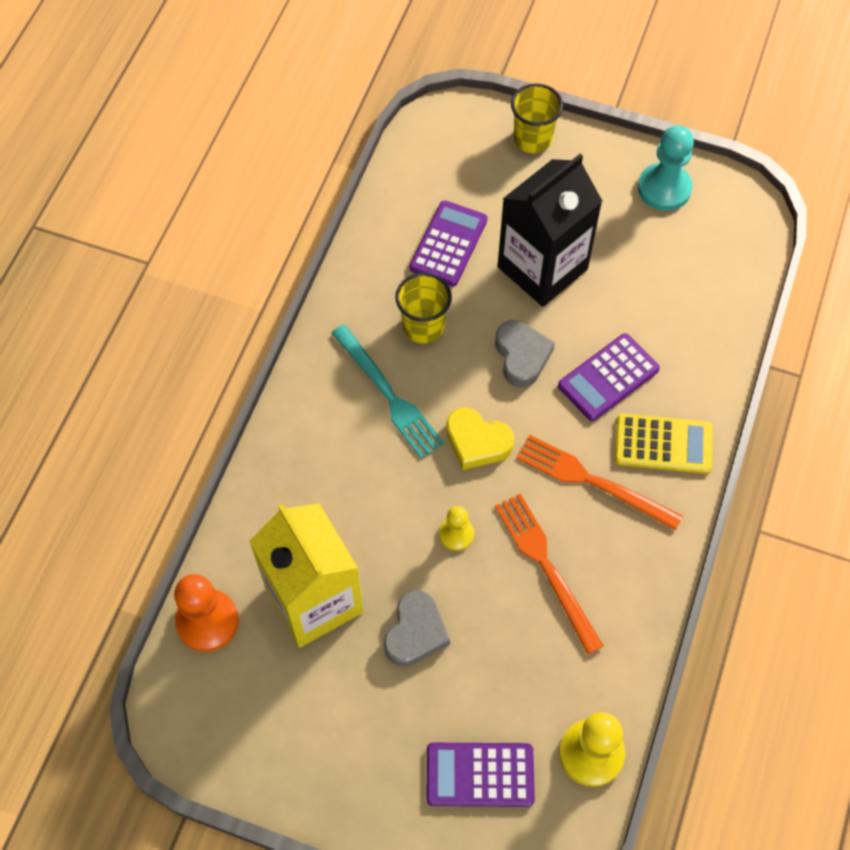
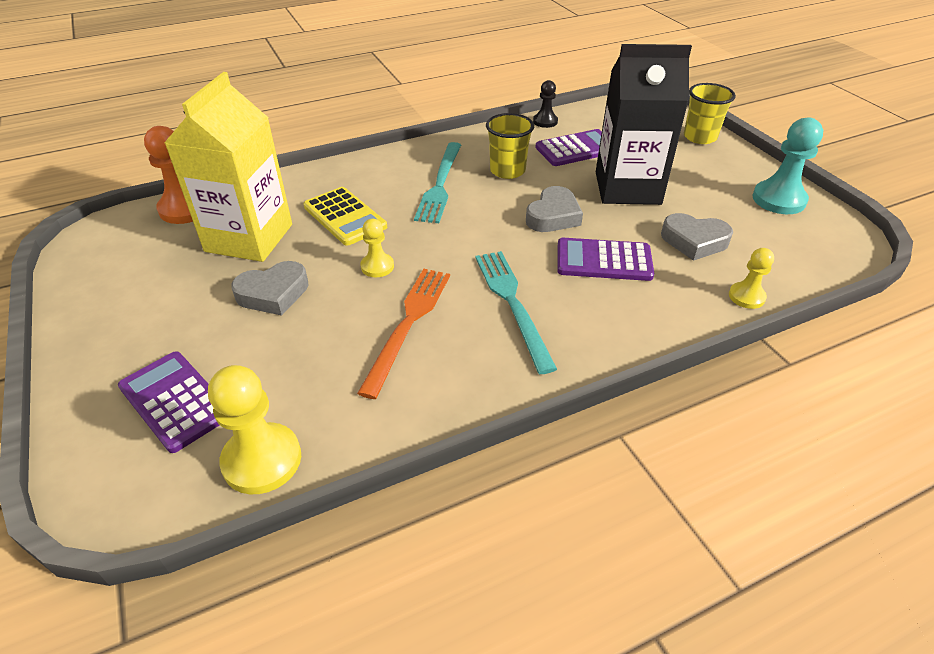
camera: 45 degrees right, 20 degrees down
yellow heart [446,407,514,470] -> none
orange fork [516,435,683,531] -> turquoise fork [475,251,557,374]
yellow calculator [615,413,713,474] -> yellow calculator moved to [303,187,387,246]
none -> black pawn [533,80,558,128]
none -> grey heart [661,213,733,261]
none -> yellow pawn [729,248,774,309]

